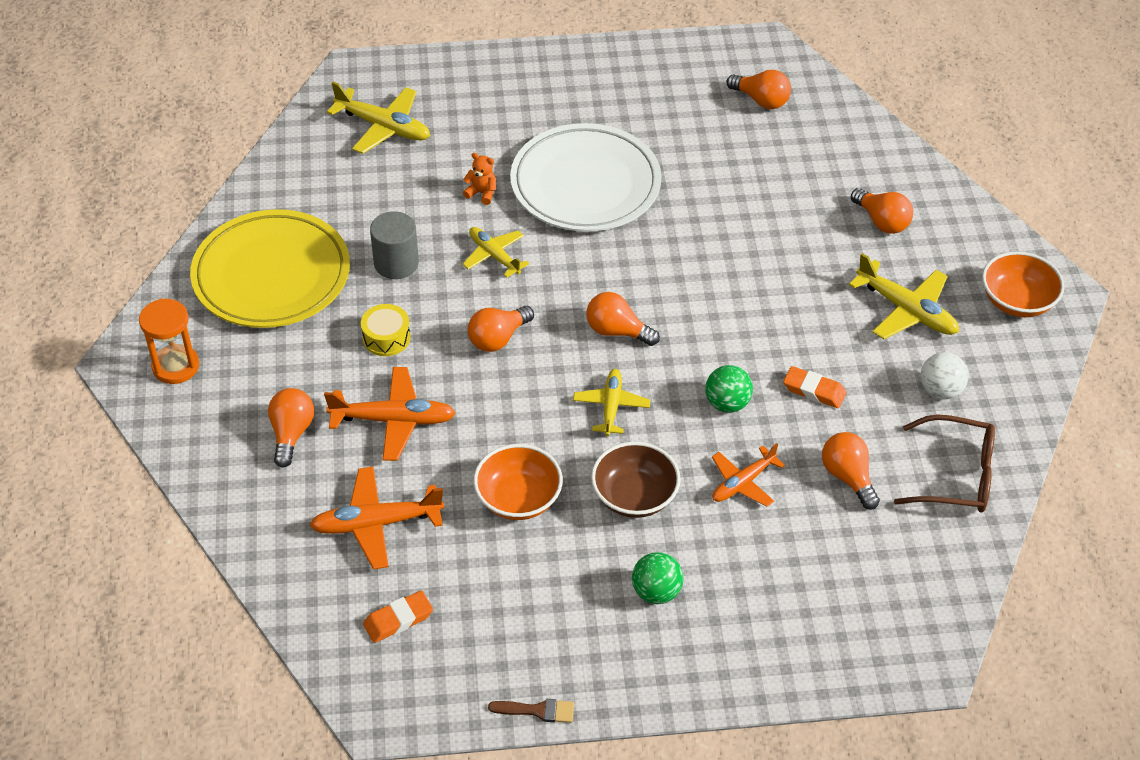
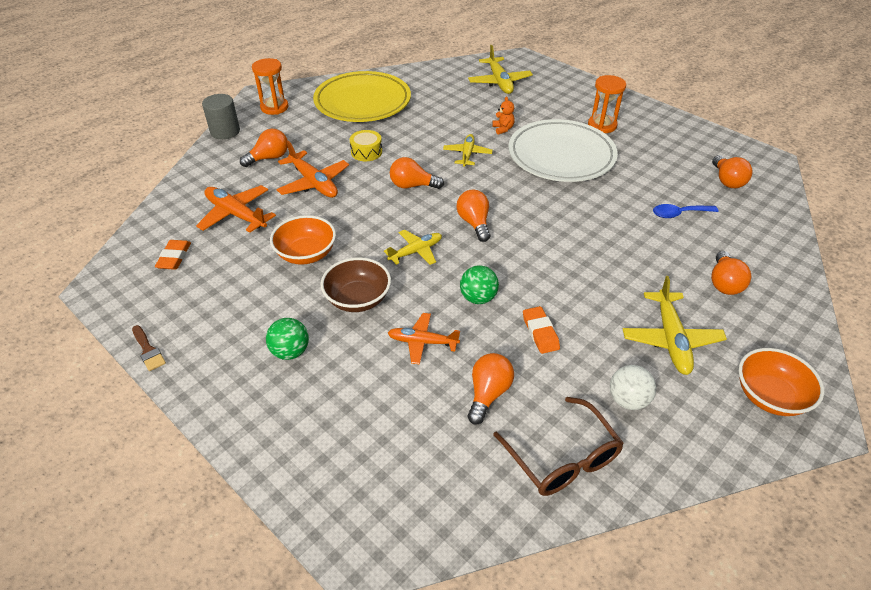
camera: 50 degrees right, 5 degrees down
orange eraser [363,591,433,643] -> orange eraser turned 75 degrees clockwise [155,240,191,270]
grey cylinder [370,211,419,279] -> grey cylinder moved to [202,94,240,139]
none -> orange hourglass [588,75,626,133]
none -> blue spoon [653,204,719,218]

